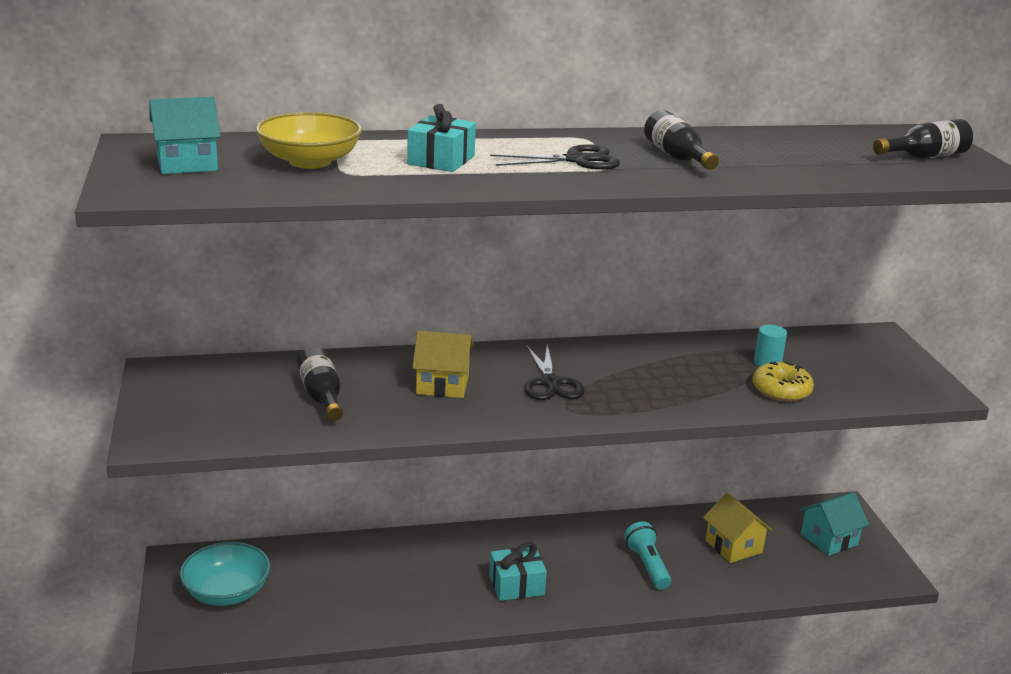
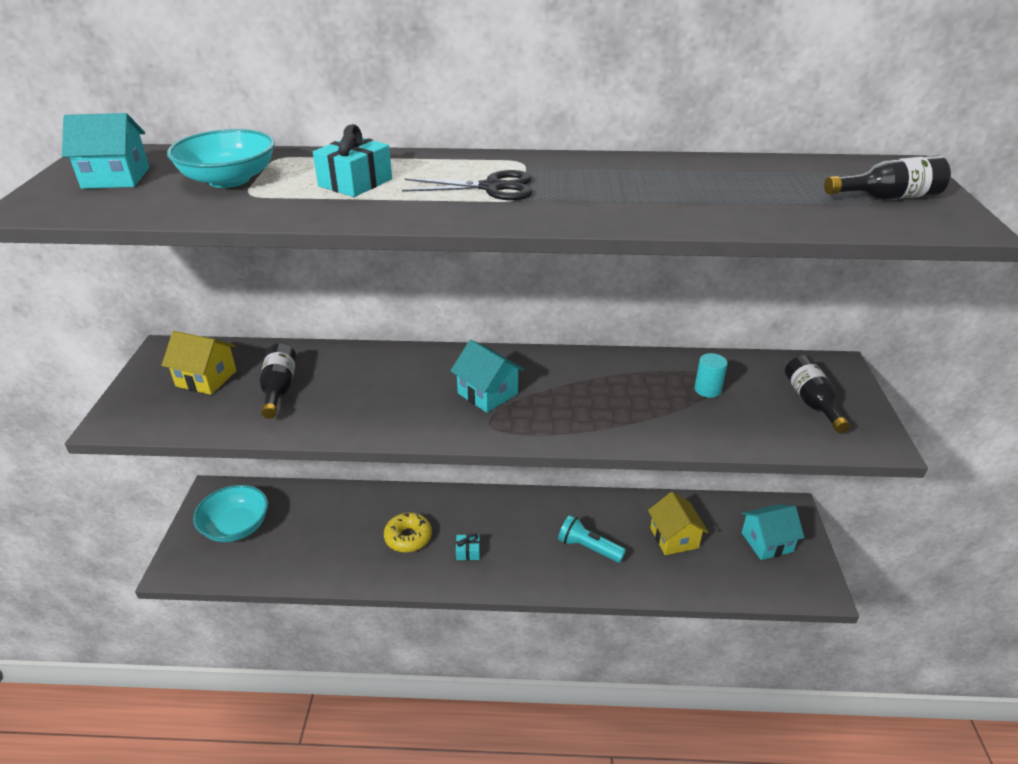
camera: 15 degrees right, 10 degrees up
yellow bowl [256,112,362,169] -> turquoise bowl [167,129,275,188]
yellow house [412,331,474,398] -> yellow house moved to [162,331,236,395]
turquoise gift [489,542,547,601] -> turquoise gift [456,533,480,560], size x0.57
black scissors [524,344,585,400] -> turquoise house [451,340,524,413]
turquoise flashlight [624,522,671,590] -> turquoise flashlight turned 60 degrees counterclockwise [558,515,626,563]
black bottle [644,110,719,170] -> black bottle moved to [785,355,850,433]
yellow donut [752,361,814,402] -> yellow donut moved to [384,512,432,553]

